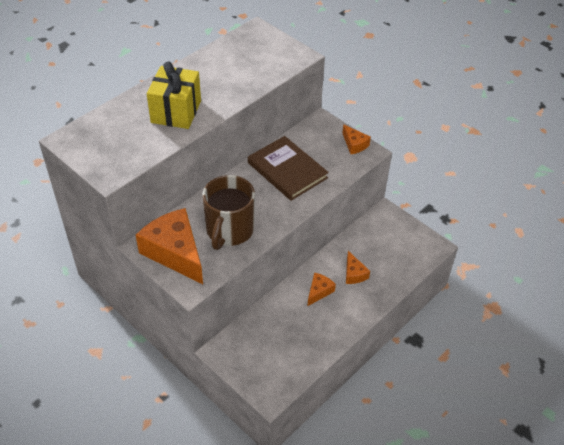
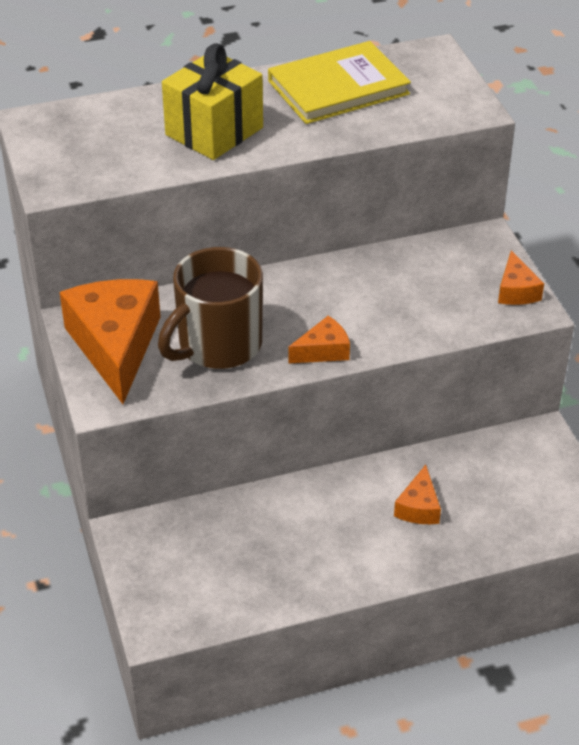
camera: 30 degrees right, 5 degrees down
brown book [248,136,329,201] -> none
orange cheese [308,272,336,306] -> orange cheese moved to [288,316,350,364]
none -> yellow book [268,41,411,124]

